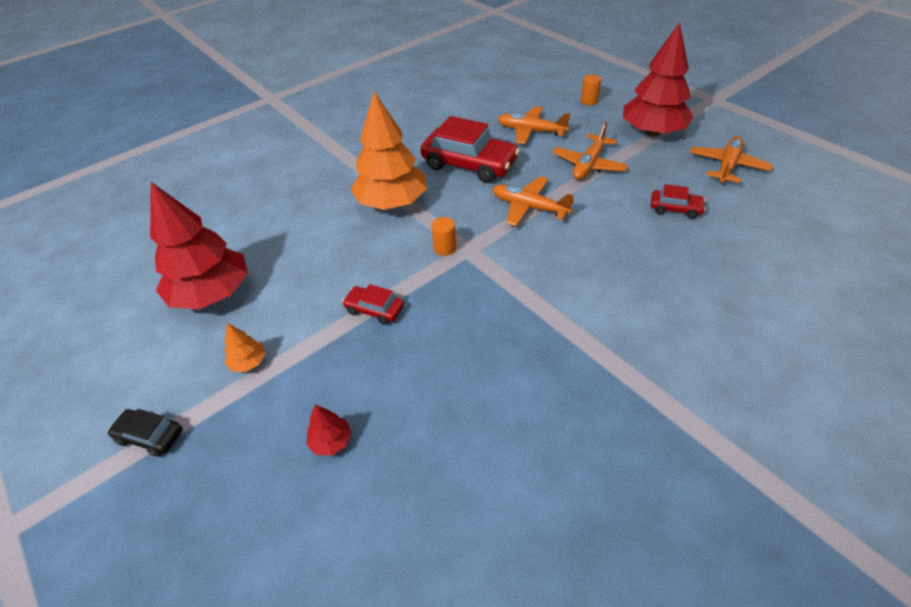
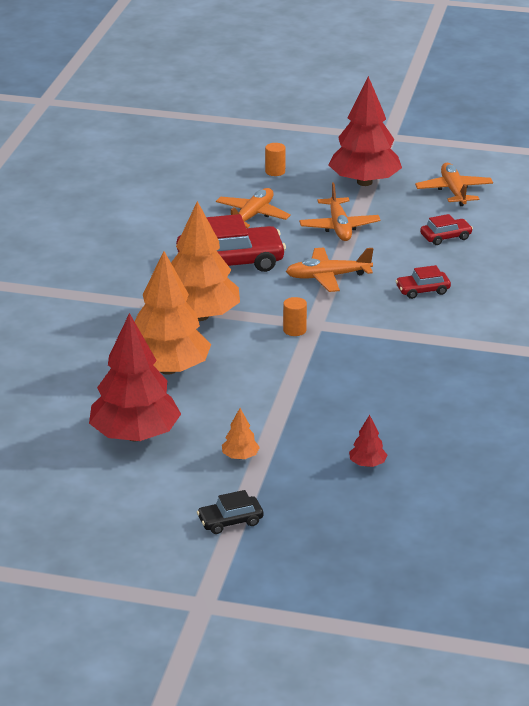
camera: 40 degrees left, 15 degrees down
red car [342,284,404,325] -> red car moved to [396,265,451,299]
orange plane [498,106,570,144] -> orange plane turned 135 degrees clockwise [216,188,291,228]
none -> orange tree [135,251,211,375]

